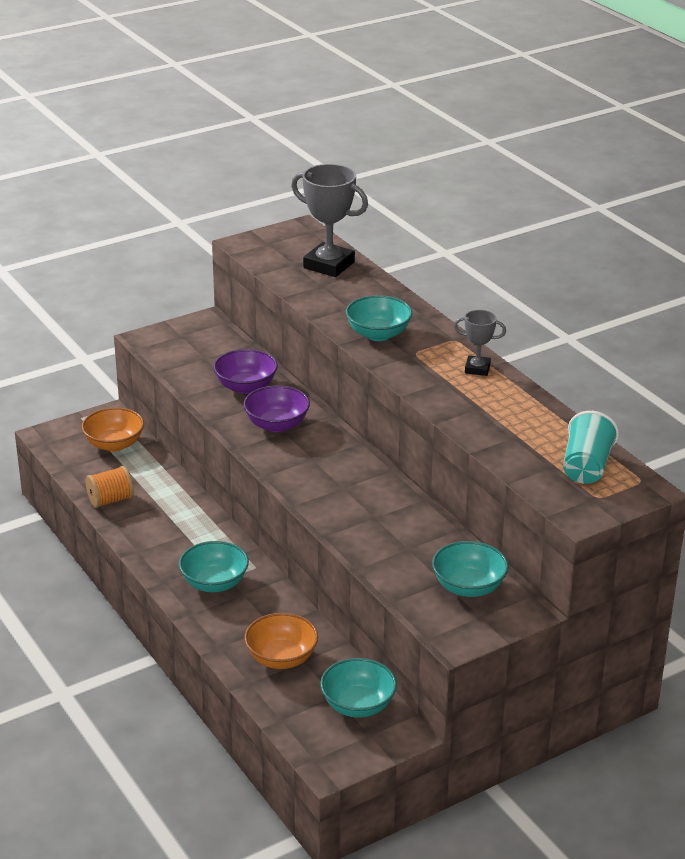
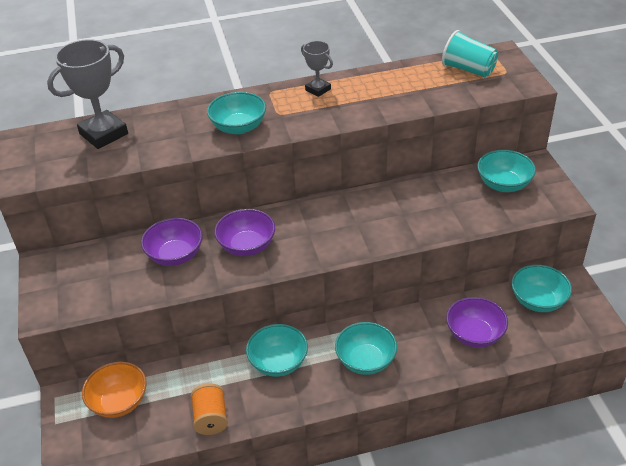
camera: 70 degrees left, 10 degrees up
orange bowl [244,613,318,669] -> purple bowl [446,297,508,348]
grey trophy [454,310,506,376] -> grey trophy turned 75 degrees counterclockwise [301,41,333,97]
none -> turquoise bowl [246,324,308,377]

